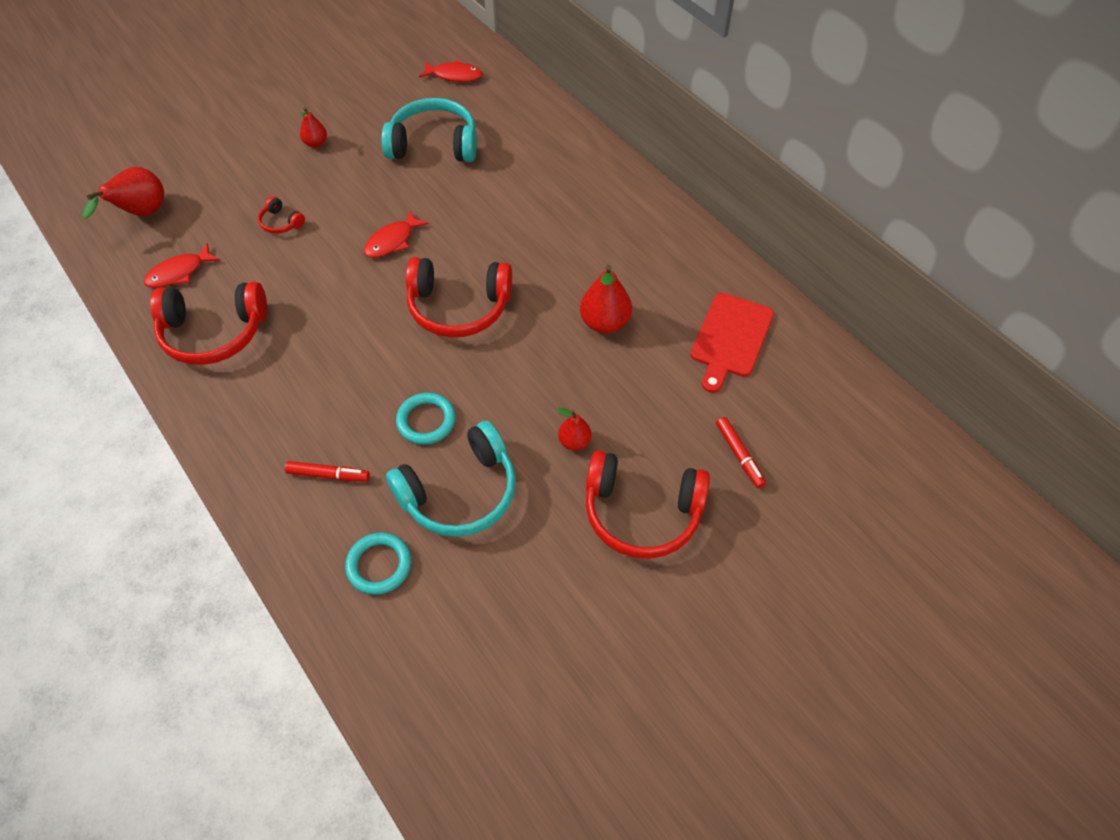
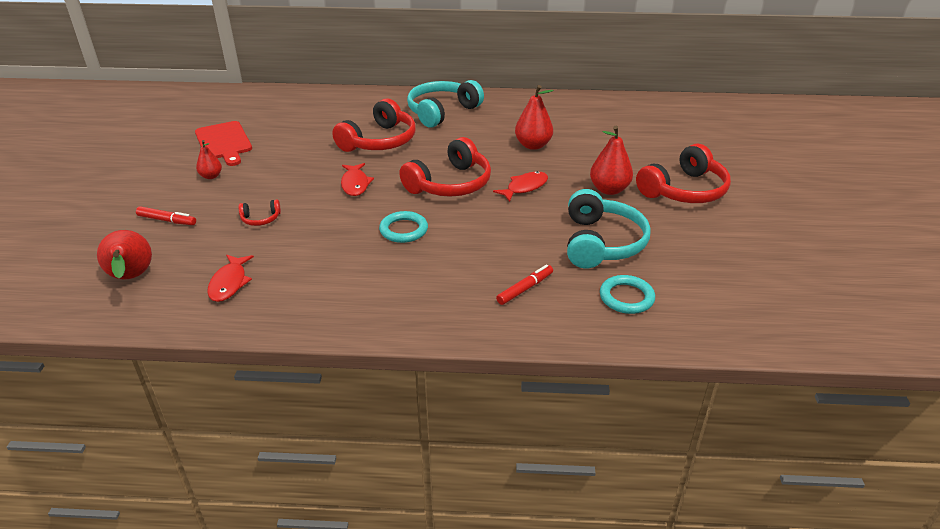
camera: 50 degrees left, 20 degrees down
red headphones [150,282,267,365] -> red headphones moved to [332,98,416,152]
turquoise headphones [381,98,477,162] -> turquoise headphones moved to [407,80,484,128]
turquoise ring [396,393,456,445] -> turquoise ring moved to [379,211,428,243]
red fish [419,60,482,82] -> red fish moved to [493,171,548,202]
red pear [557,408,592,451] -> red pear [590,126,633,195], size x1.69
red cutting board [690,293,774,393] -> red cutting board moved to [195,121,252,166]
red marker [716,417,766,488] -> red marker moved to [136,206,196,225]

